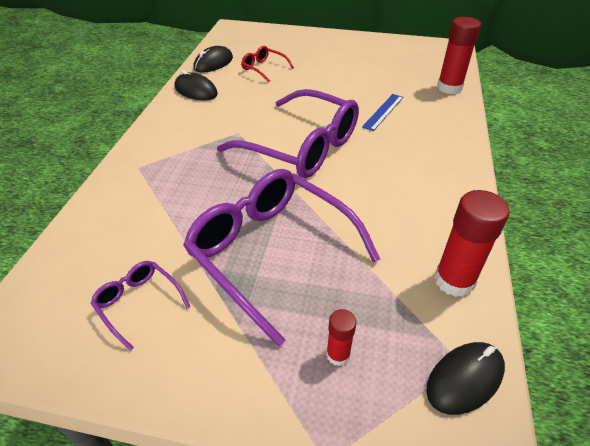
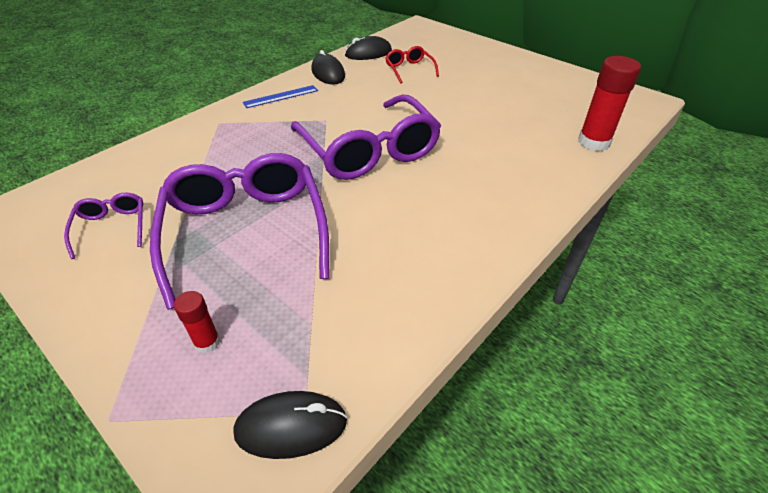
camera: 30 degrees right, 0 degrees up
blue ruler [362,94,403,131] -> blue ruler moved to [243,85,318,108]
red glue stick [434,190,510,297] -> none

